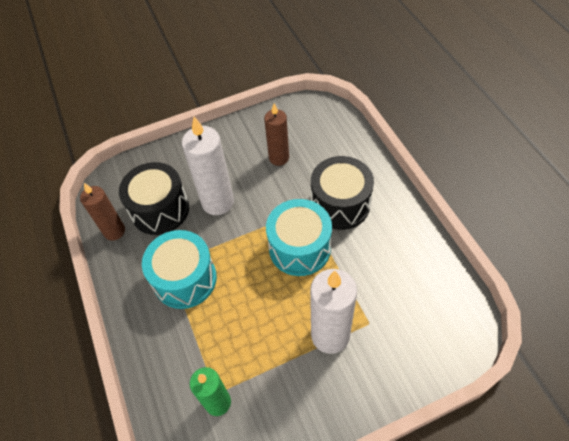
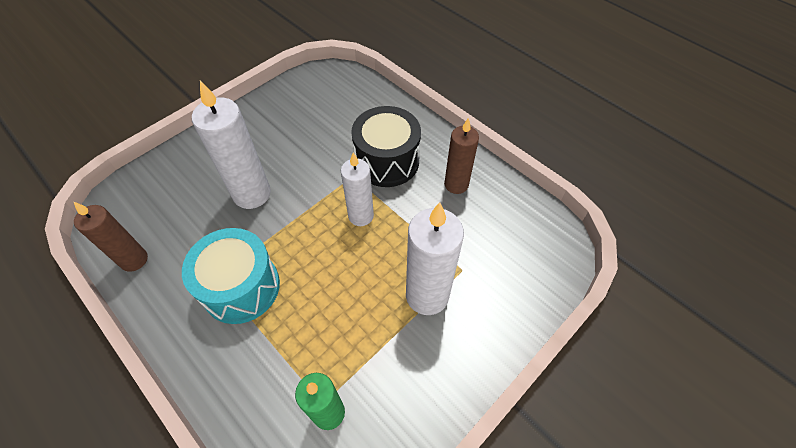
camera: 25 degrees left, 0 degrees up
black drum [119,162,189,235] -> none
brown candle [264,103,289,166] -> brown candle moved to [444,118,479,194]
turquoise drum [266,199,332,276] -> white candle [341,153,374,226]

